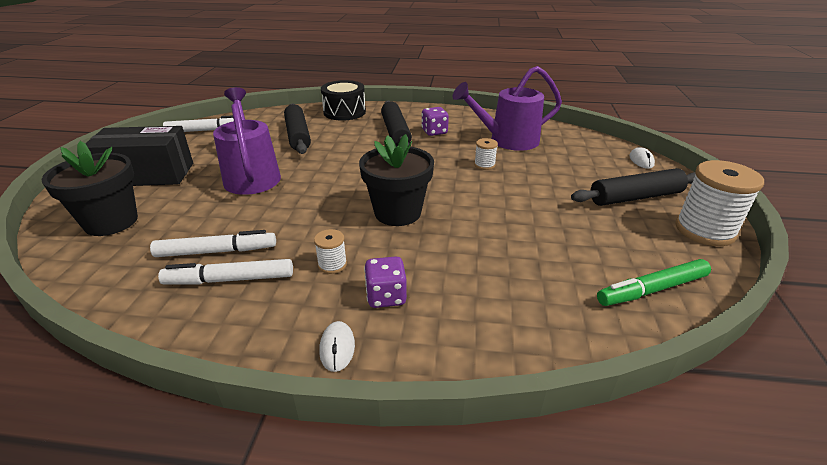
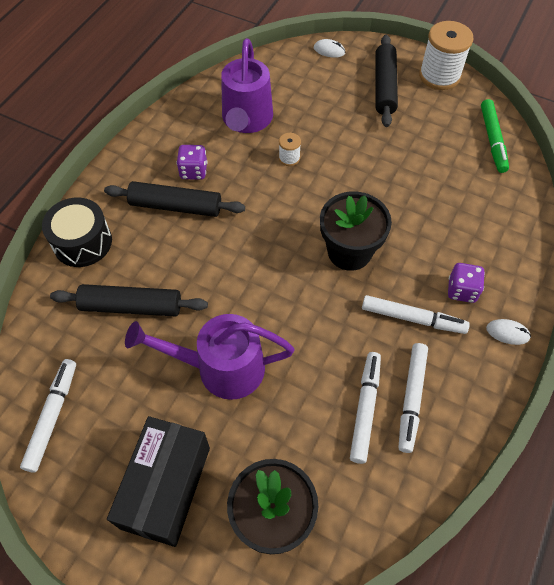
camera: 70 degrees left, 25 degrees up
white spool [314,229,347,274] -> white marker [362,295,470,334]

